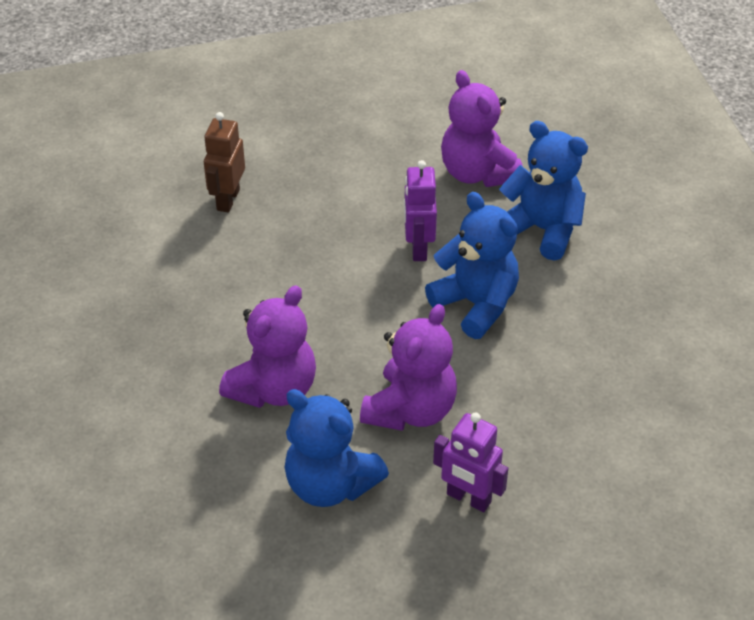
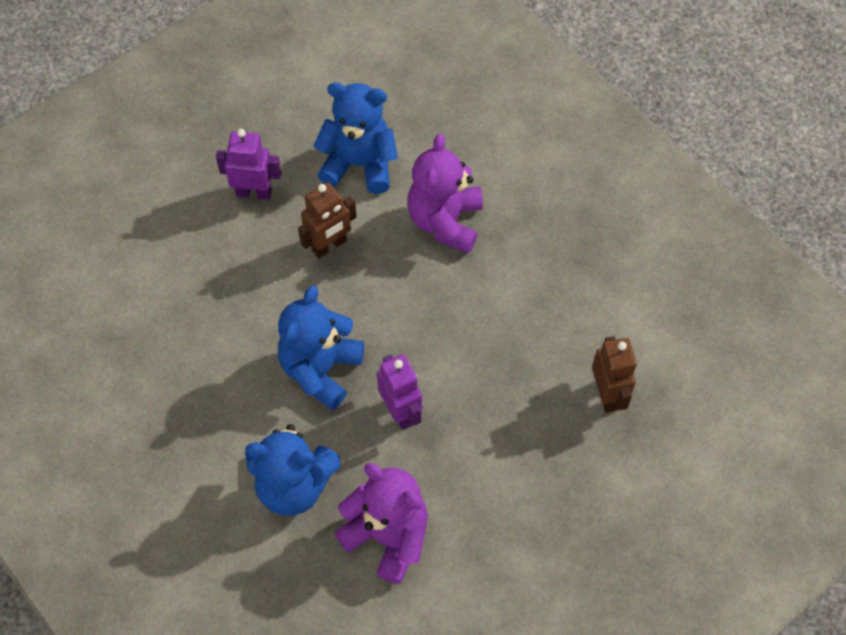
camera: 155 degrees right, 15 degrees up
purple teddy bear [360,304,457,431] -> brown robot [298,182,357,258]
blue teddy bear [425,192,519,339] -> blue teddy bear turned 90 degrees clockwise [278,286,364,410]

